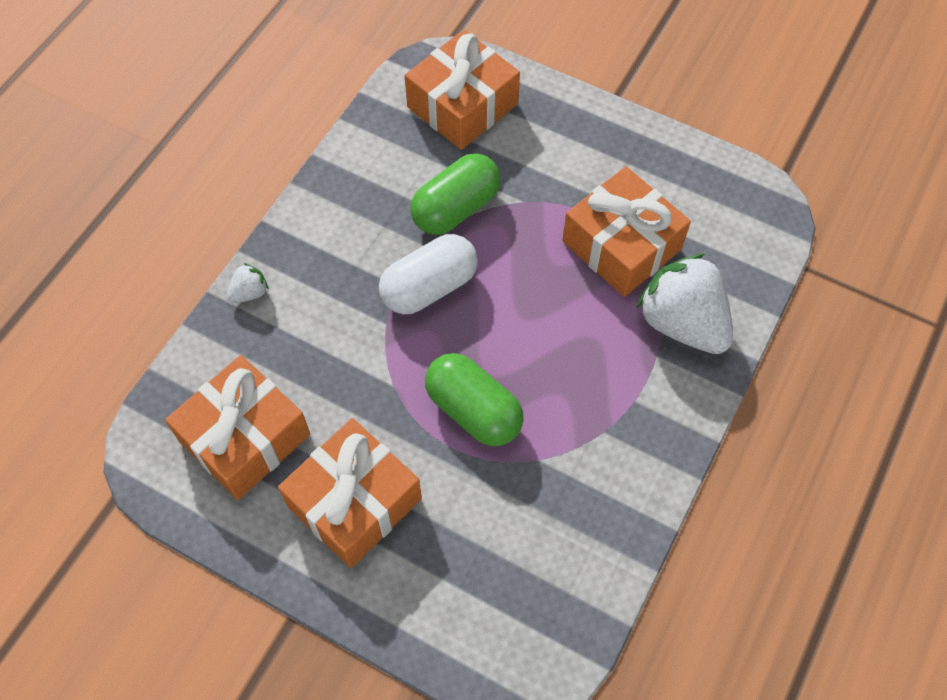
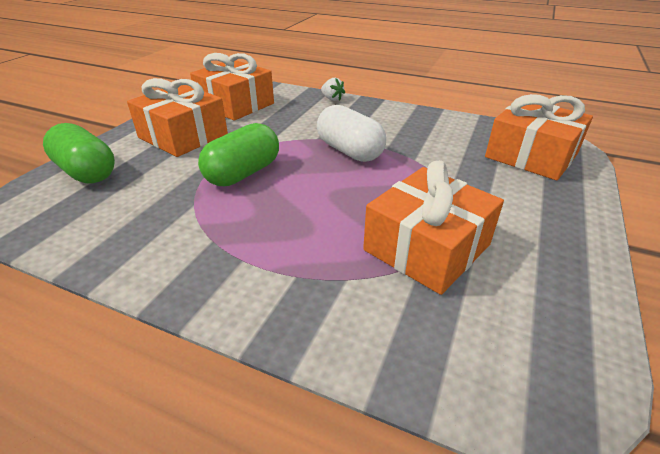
camera: 85 degrees right, 25 degrees down
green capsule [410,153,500,235] -> green capsule moved to [43,123,115,183]
white strawberry [636,254,733,354] -> none

